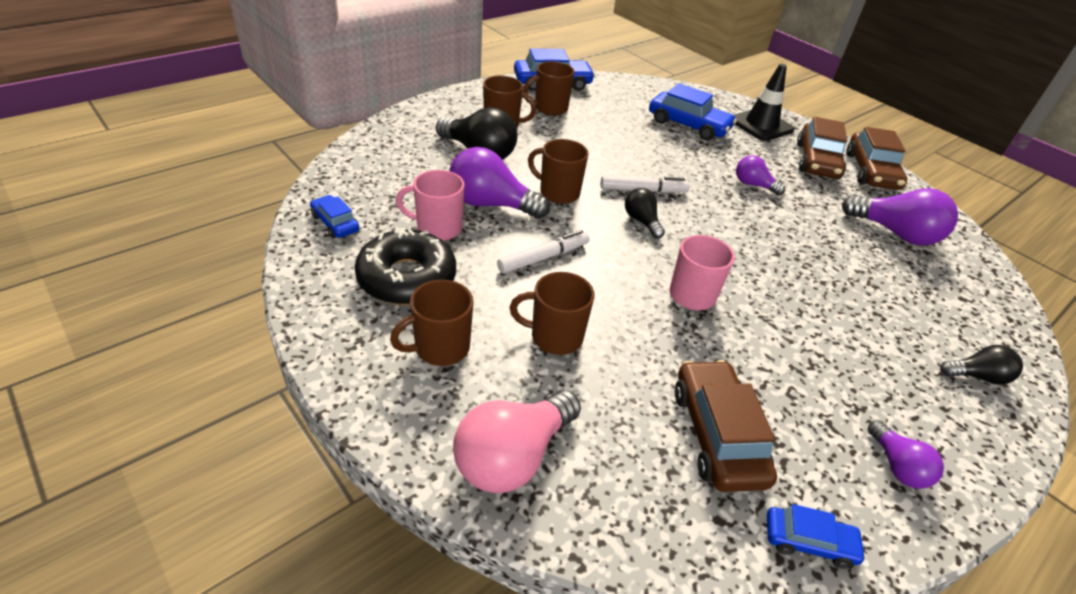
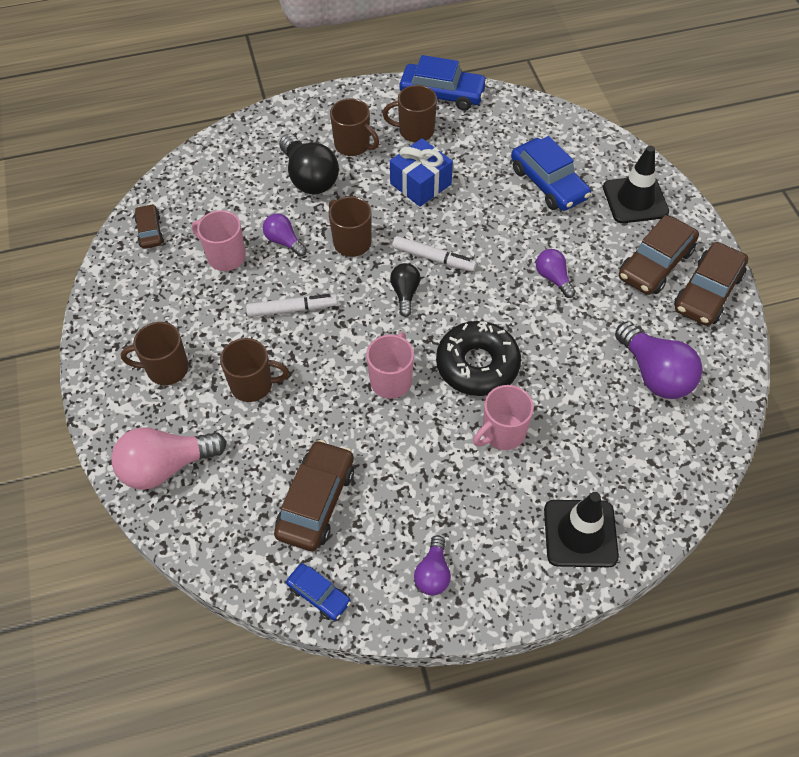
camera: 30 degrees right, 15 degrees up
blue car [310,195,360,238] -> brown car [134,204,164,249]
black donut [354,228,456,305] -> black donut moved to [436,321,521,396]
purple light bulb [449,147,550,219] -> purple light bulb [263,213,307,257], size x0.56
brown mug [510,272,595,355] -> brown mug turned 150 degrees clockwise [220,338,289,402]
black light bulb [940,345,1023,385] -> black traffic cone [544,492,619,567]
none -> blue gift [390,138,453,207]
none -> pink mug [473,385,534,450]

